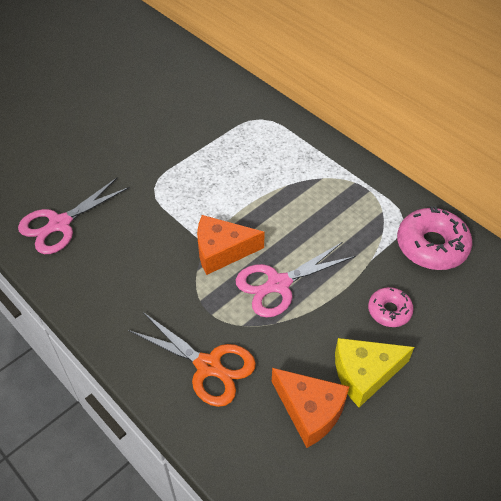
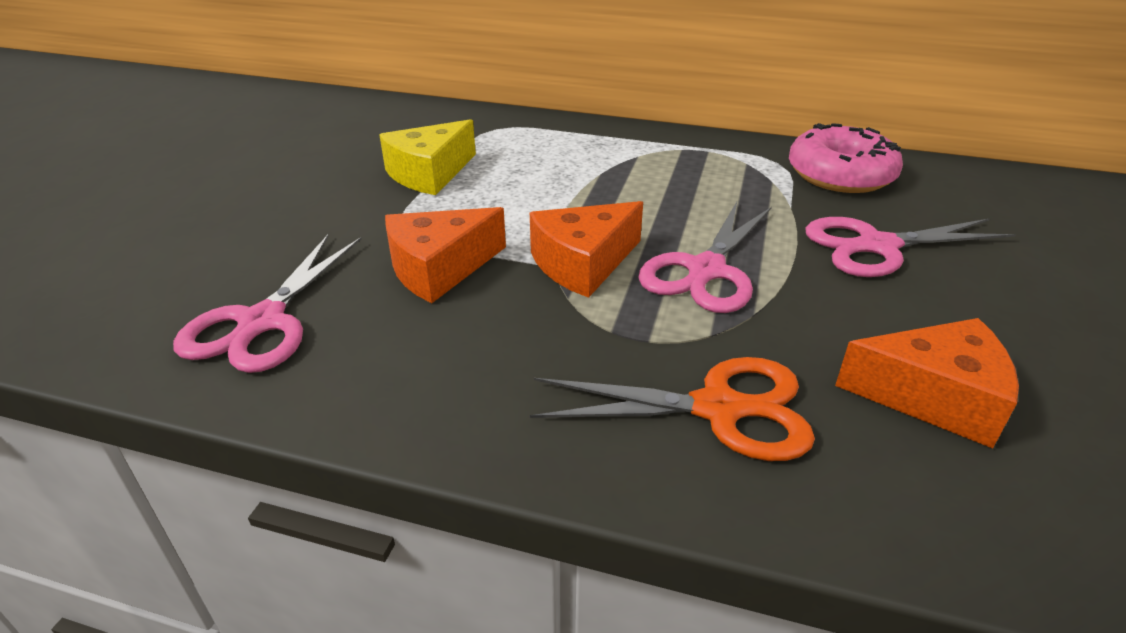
camera: 30 degrees left, 15 degrees down
yellow cheese [335,338,414,407] -> yellow cheese moved to [379,119,476,195]
pink donut [368,287,414,327] -> pink scissors [805,217,1016,277]
none -> orange cheese [385,207,506,303]

